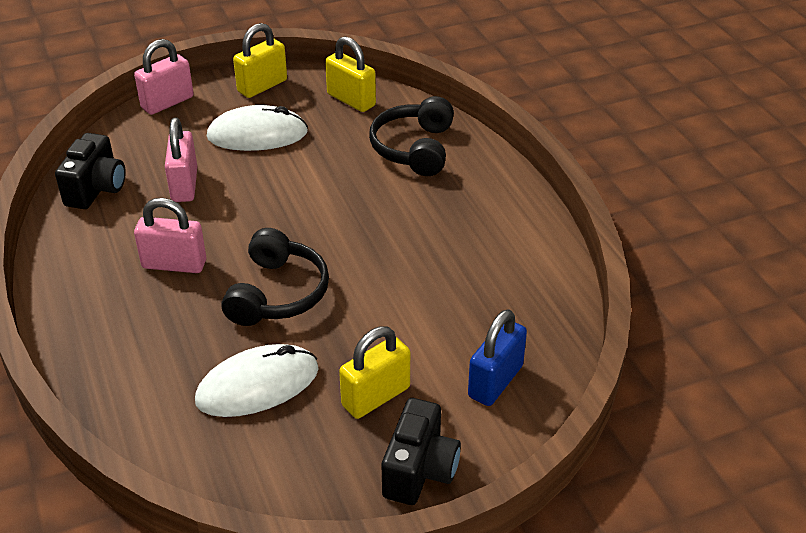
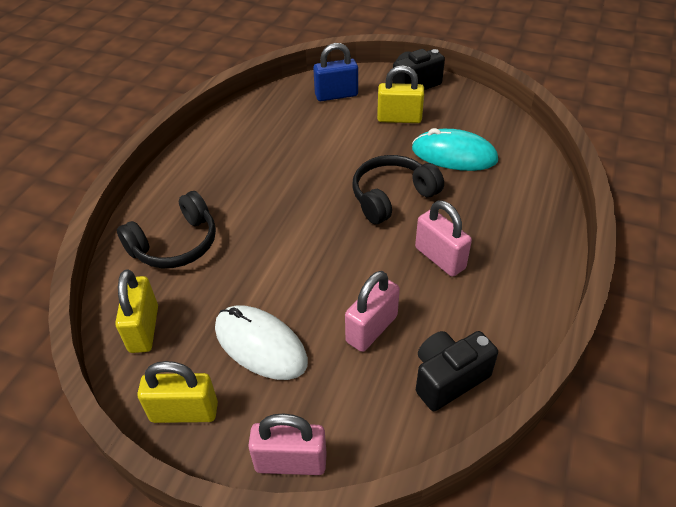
camera: 135 degrees left, 5 degrees up
white mouse [195,344,319,417] -> turquoise mouse [412,128,498,171]

